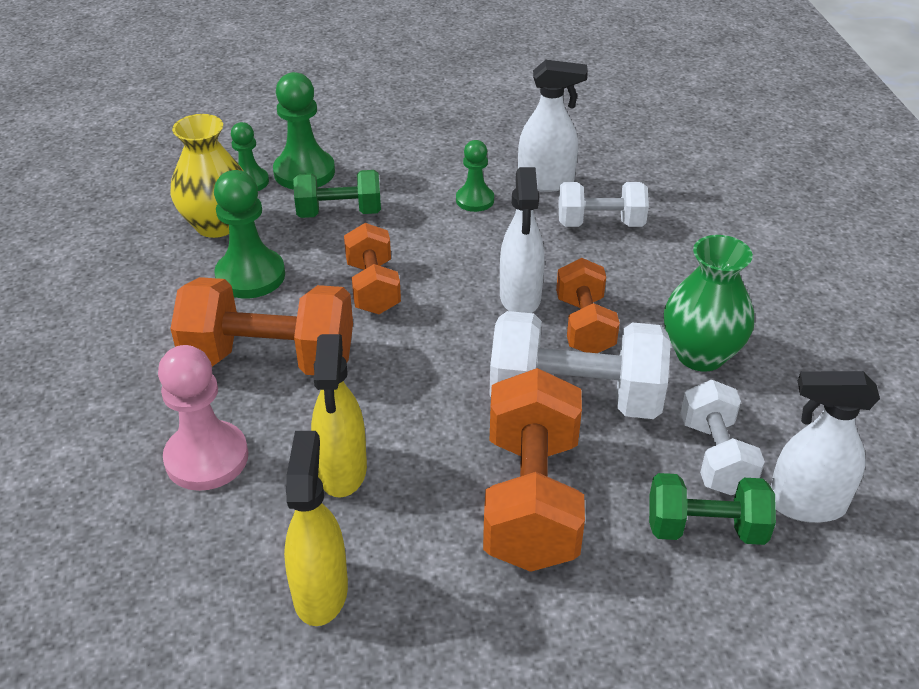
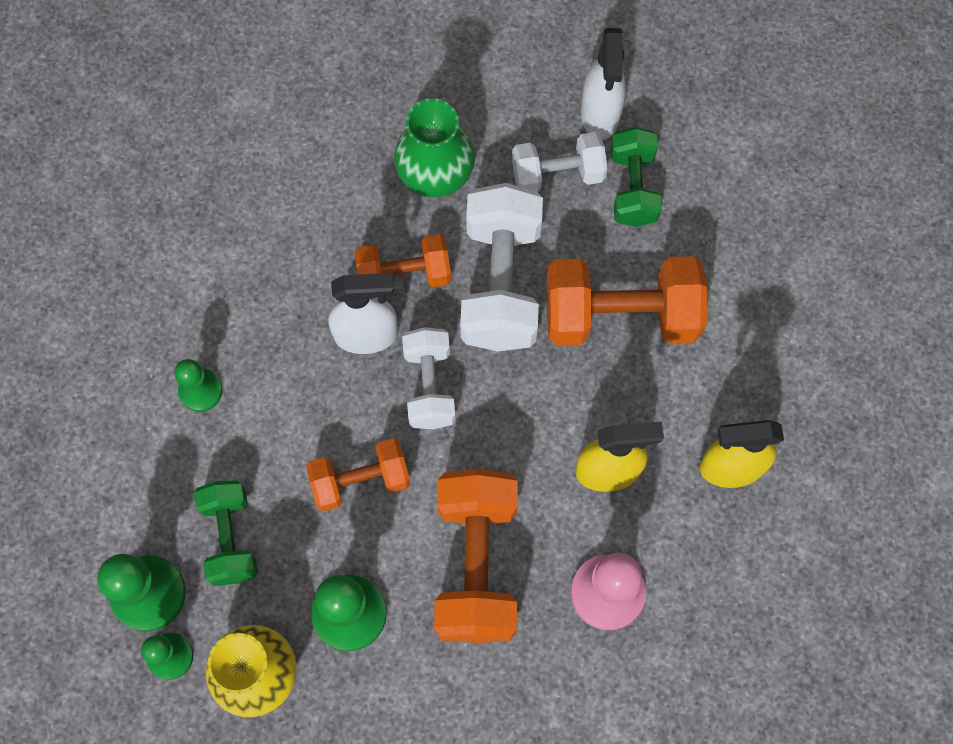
camera: 95 degrees left, 30 degrees up
white spray bottle [518,60,588,192] -> none
white dumbbell [558,182,649,227] -> white dumbbell moved to [402,327,456,429]

